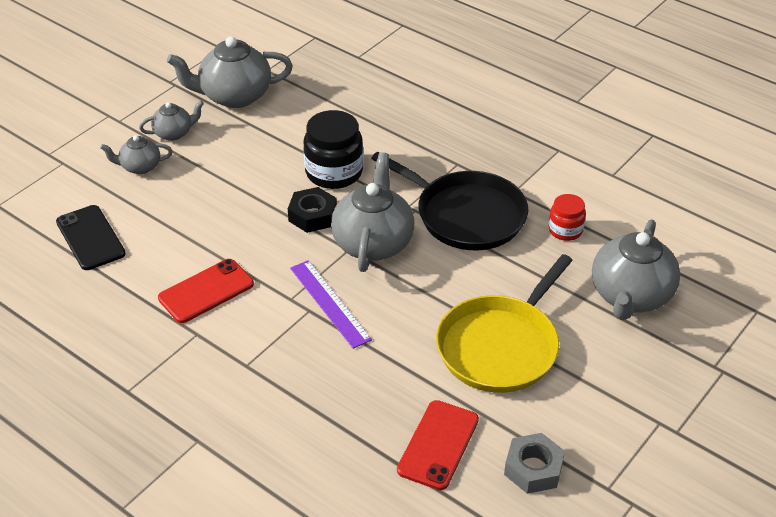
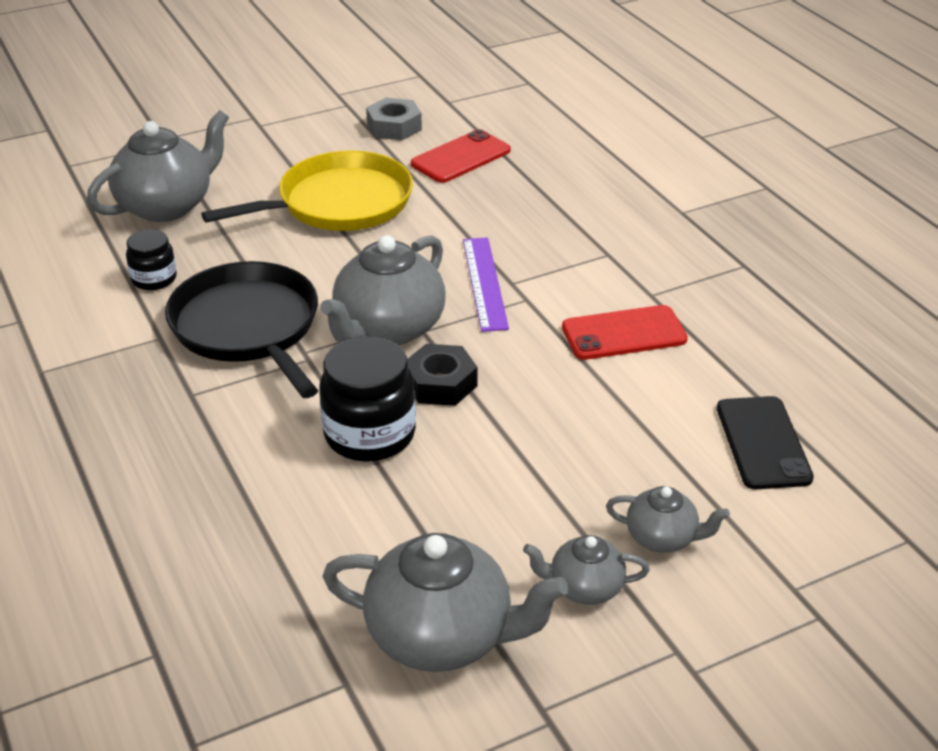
camera: 155 degrees left, 5 degrees down
red jar [549,194,586,241] -> black jar [126,229,177,290]

